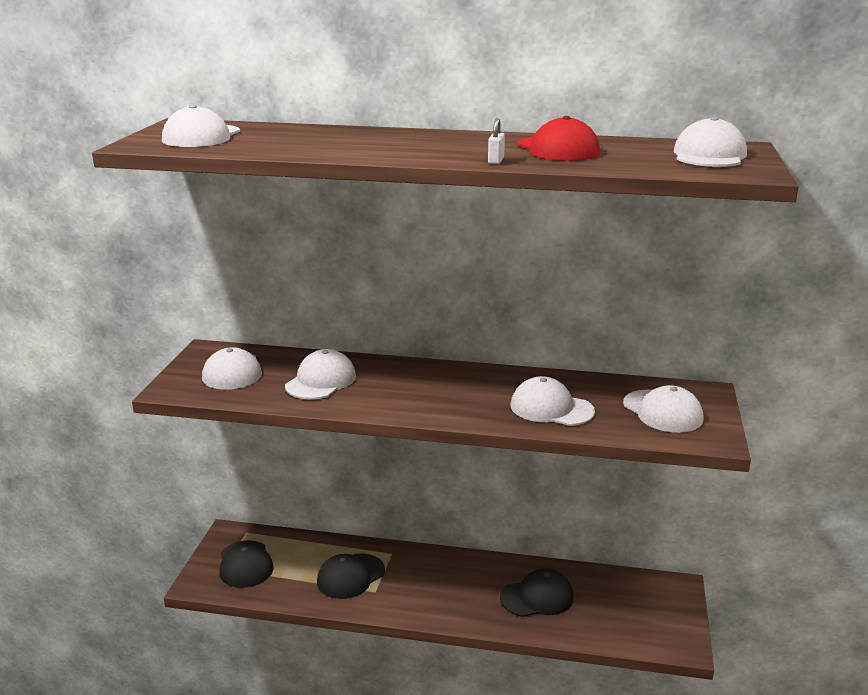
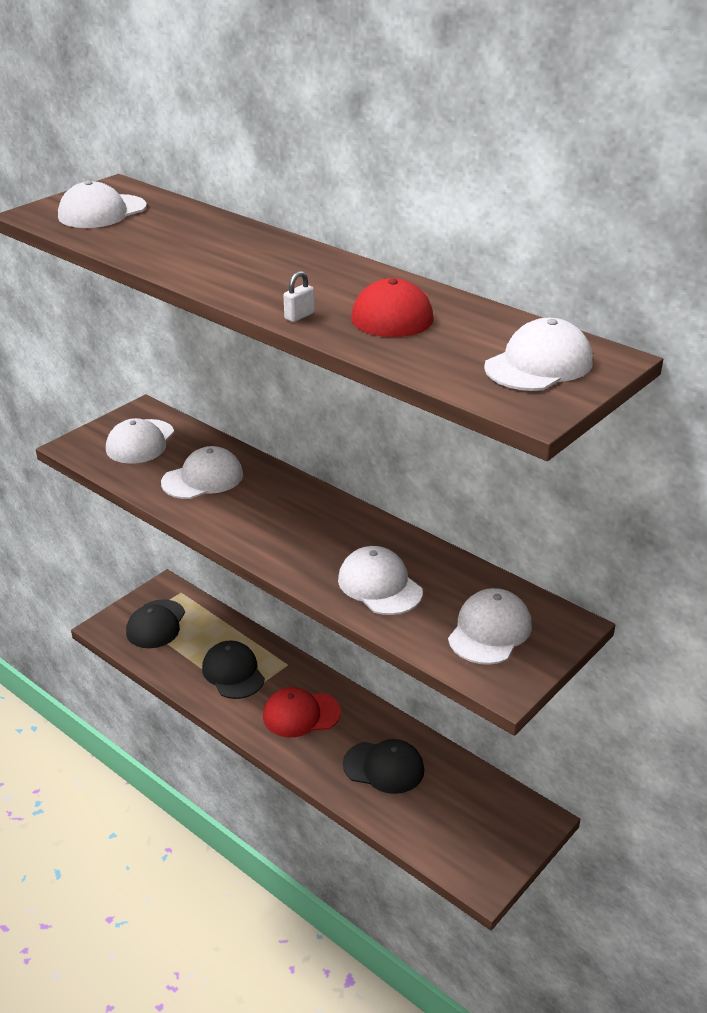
camera: 30 degrees right, 10 degrees up
black cap [317,553,385,599] -> black cap turned 75 degrees clockwise [202,640,265,699]
white cap [623,385,703,433] -> white cap turned 150 degrees counterclockwise [448,588,532,665]
none -> red cap [263,687,341,737]

